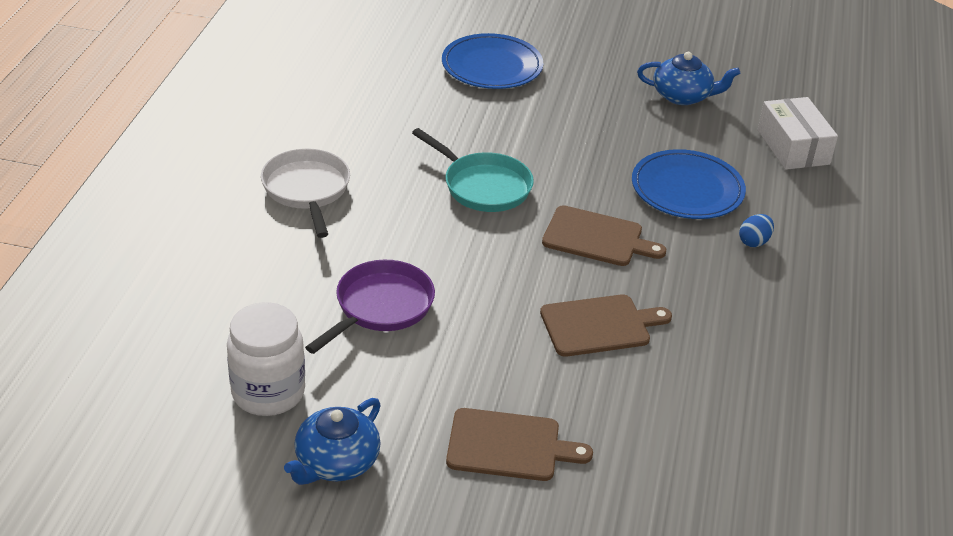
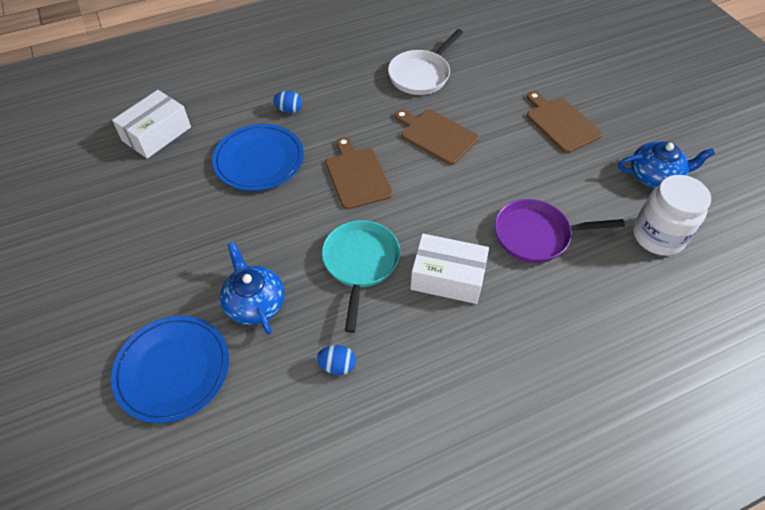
camera: 125 degrees left, 15 degrees up
white pan [261,149,350,238] -> white pan moved to [388,29,463,95]
blue teapot [637,52,740,105] -> blue teapot moved to [220,242,284,335]
none -> blue egg [316,345,356,375]
none -> white box [410,234,489,304]

